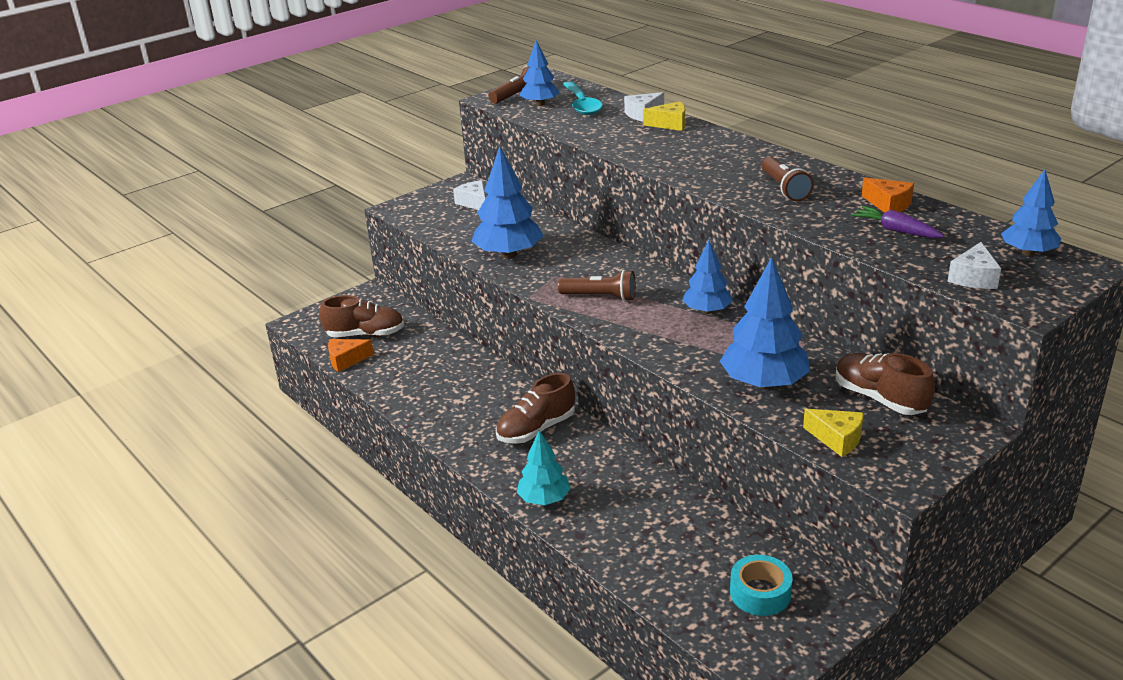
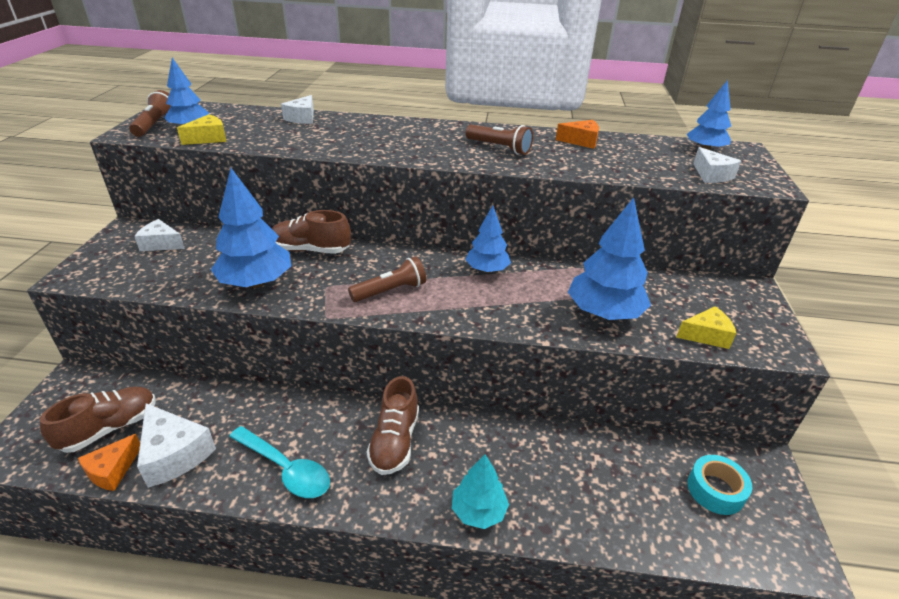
camera: 45 degrees left, 5 degrees up
turquoise spoon [562,81,603,115] -> turquoise spoon moved to [229,426,330,498]
yellow cheese [643,101,685,131] -> yellow cheese moved to [177,114,226,145]
brown shoe [836,353,935,415] -> brown shoe moved to [272,210,351,254]
purple carrot [851,206,944,238] -> none
none -> white cheese [137,403,216,488]

